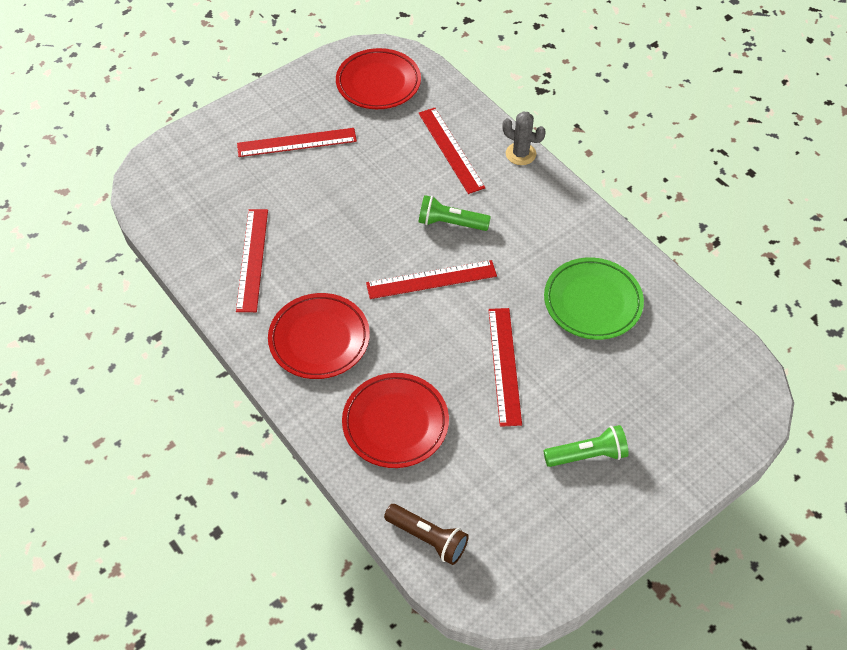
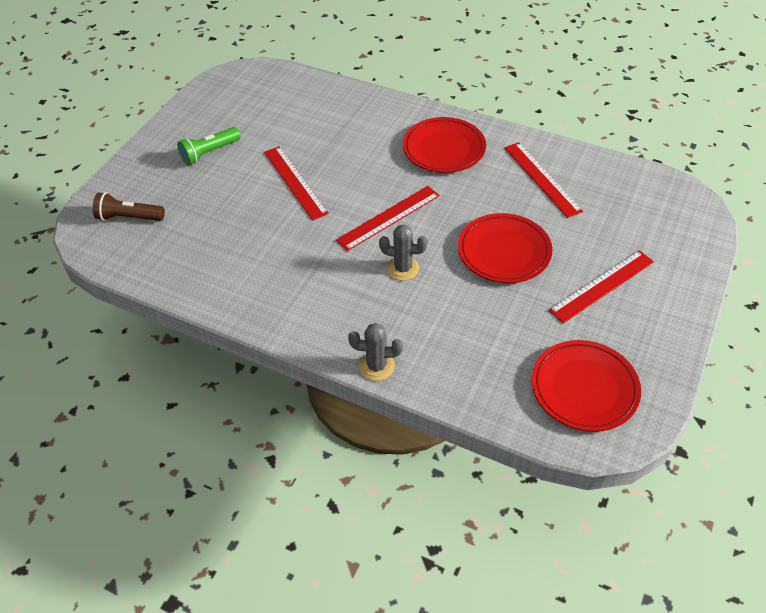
camera: 155 degrees right, 5 degrees down
red plate [342,373,449,468] -> red plate moved to [458,213,553,283]
brown flashlight [384,504,469,565] -> brown flashlight moved to [93,192,165,221]
red ruler [419,108,485,194] -> none
green flashlight [419,195,491,231] -> grey cactus [379,224,428,281]
green plate [544,258,644,340] -> none

